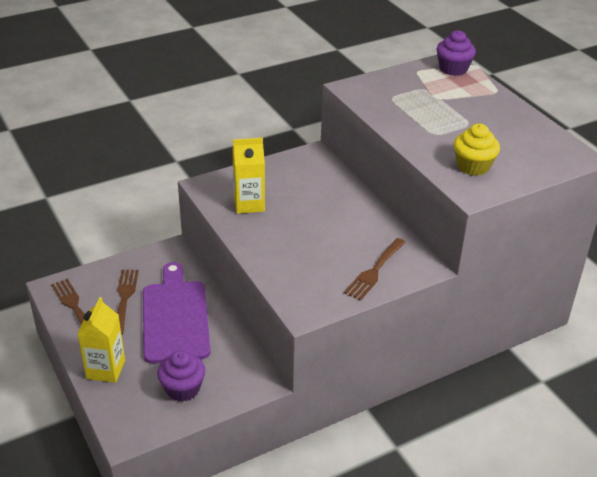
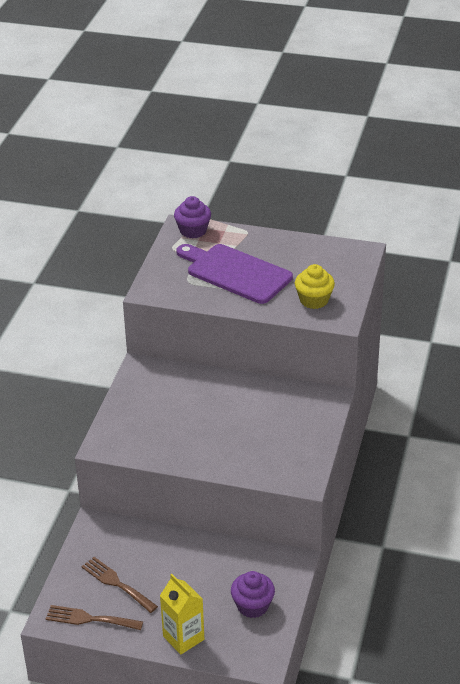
camera: 45 degrees left, 0 degrees up
purple cutting board [143,262,211,364] -> purple cutting board moved to [176,244,293,304]
yellow carton [232,138,265,214] -> none
brown fork [344,238,406,301] -> none

